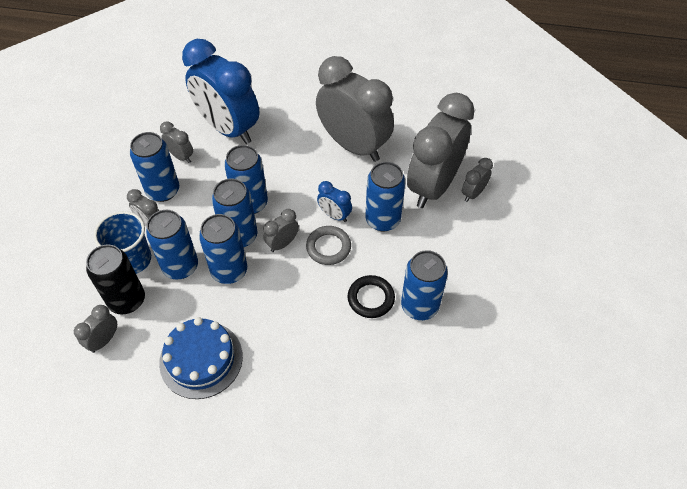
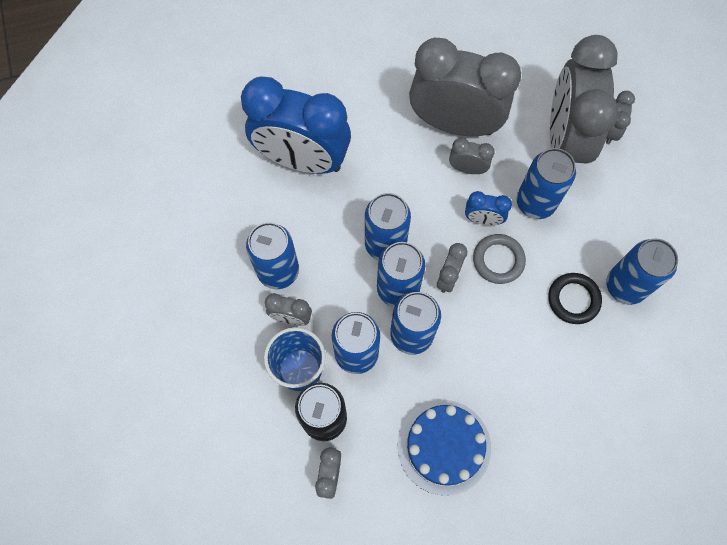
camera: 25 degrees left, 15 degrees up
grey clock [160,122,193,163] -> grey clock moved to [449,138,495,174]

